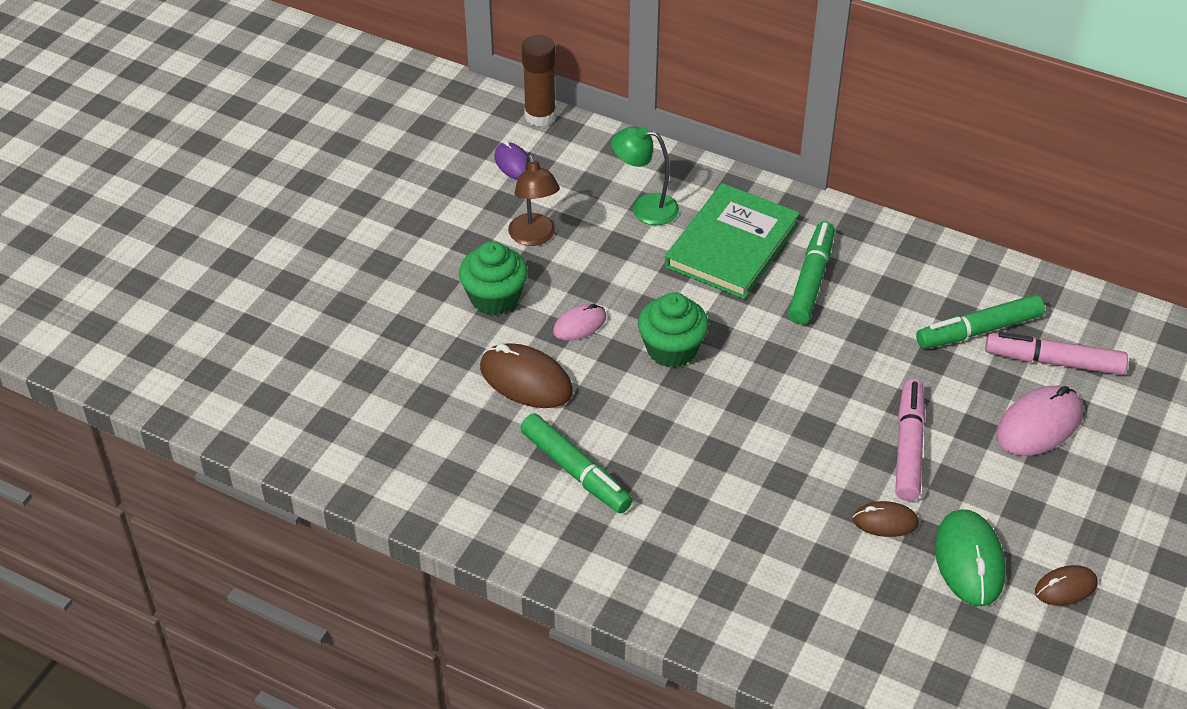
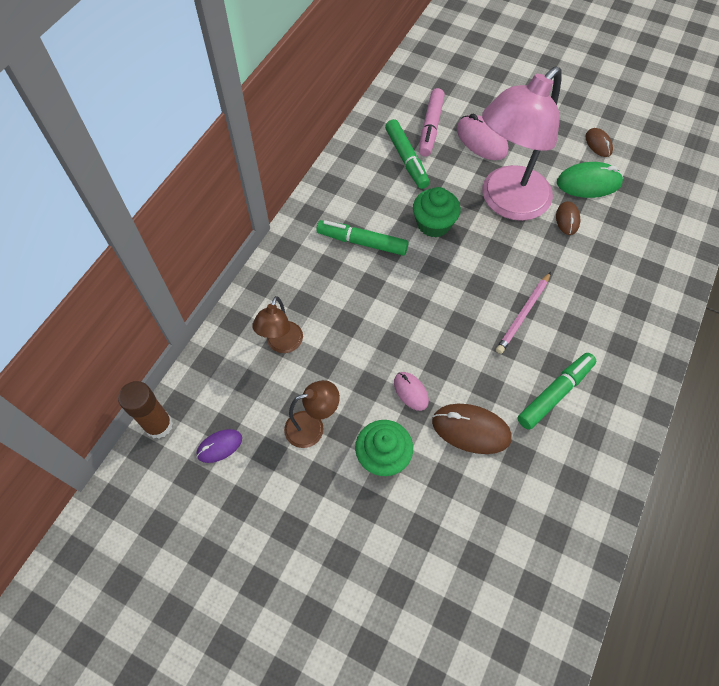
camera: 90 degrees left, 15 degrees up
brown mouse [480,343,573,408] -> brown mouse turned 75 degrees clockwise [432,404,512,454]
green lamp [612,126,679,225] -> brown lamp [252,296,303,353]
green cupcake [638,292,709,368] -> green cupcake moved to [413,187,461,238]
green book [665,183,800,299] -> none
pink marker [895,379,925,501] -> pink lamp [482,66,562,221]
none -> pink pencil [496,272,551,354]

